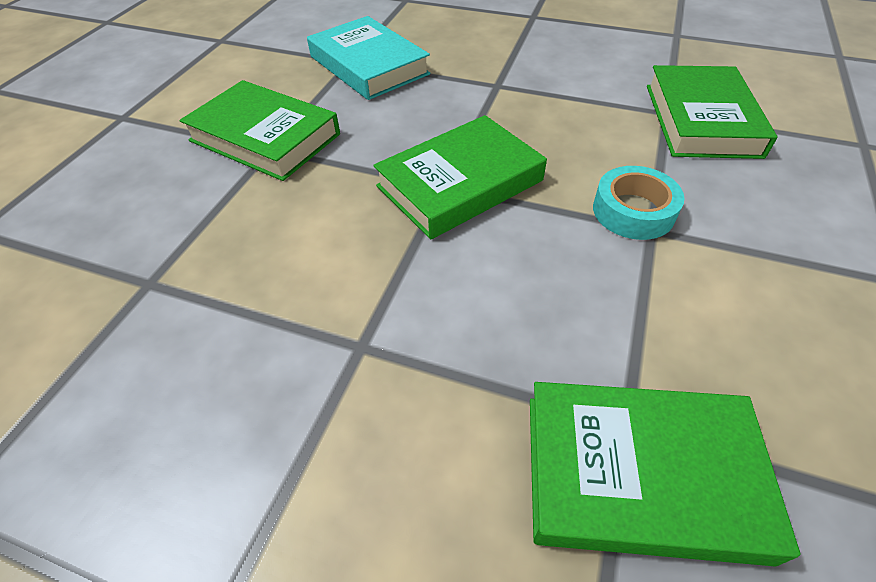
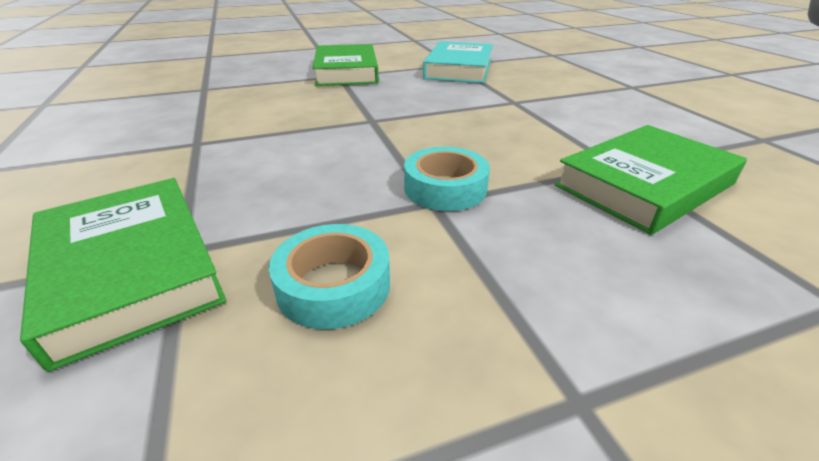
camera: 50 degrees right, 15 degrees down
green book [373,115,547,239] -> none
none -> turquoise tape [269,224,390,329]

